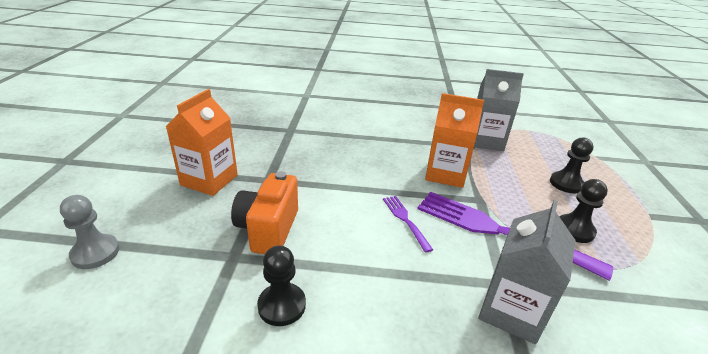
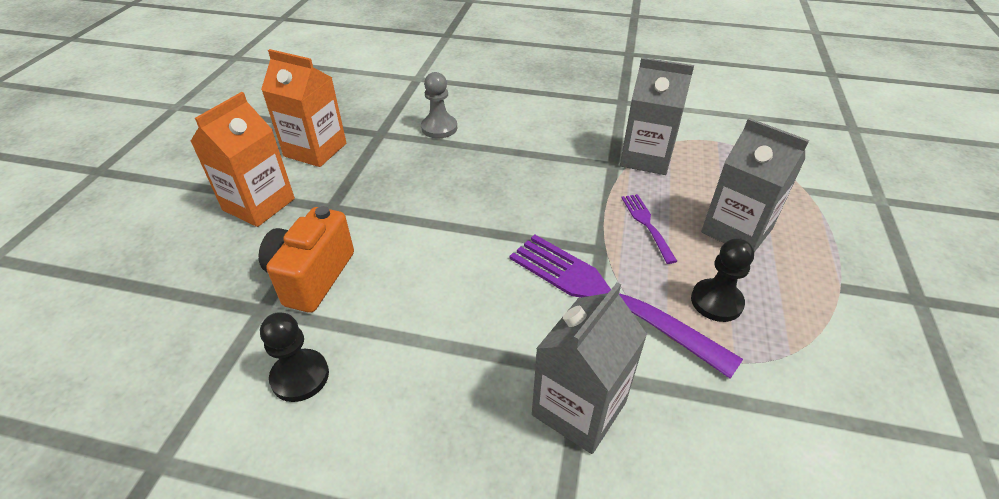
camera: 10 degrees right, 10 degrees up
grey pawn [60,195,120,269] -> grey pawn moved to [421,72,457,139]
purple fork [383,196,433,253] -> purple fork moved to [621,194,677,264]
orange carton [425,93,484,188] -> orange carton moved to [261,49,346,167]
black pawn [550,138,593,193] -> grey carton [701,118,809,252]

